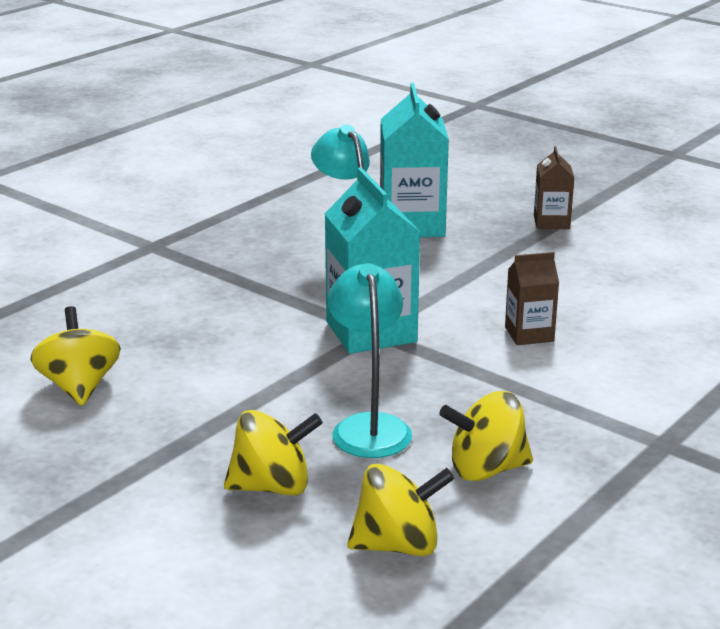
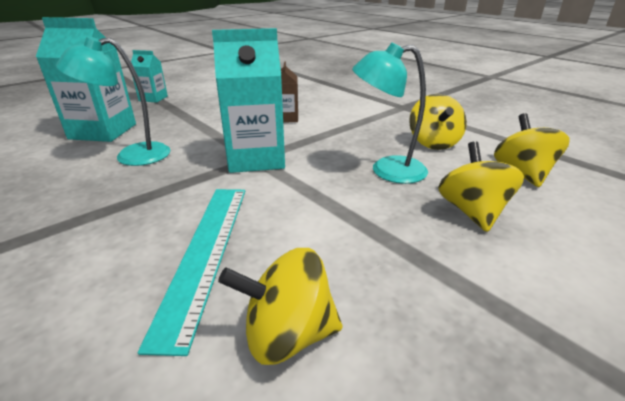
camera: 80 degrees left, 5 degrees up
brown carton [534,146,574,229] -> turquoise carton [131,50,168,103]
none -> turquoise ruler [138,189,245,356]

